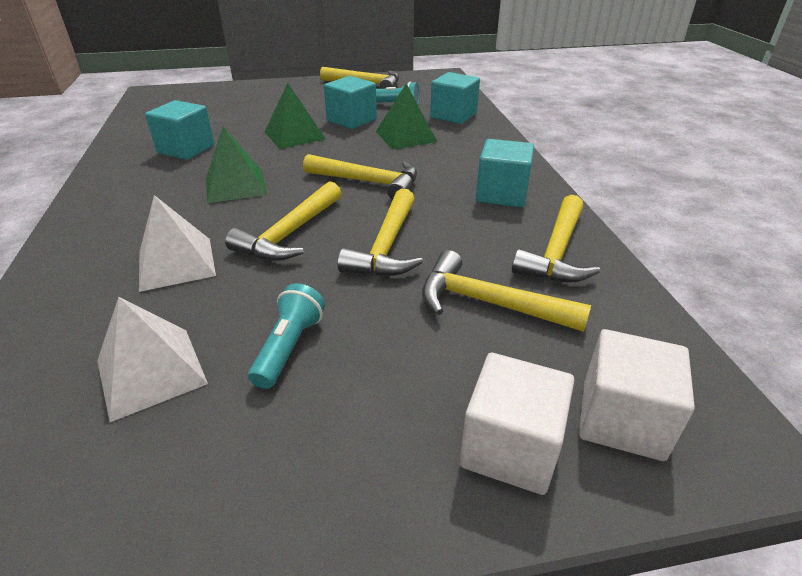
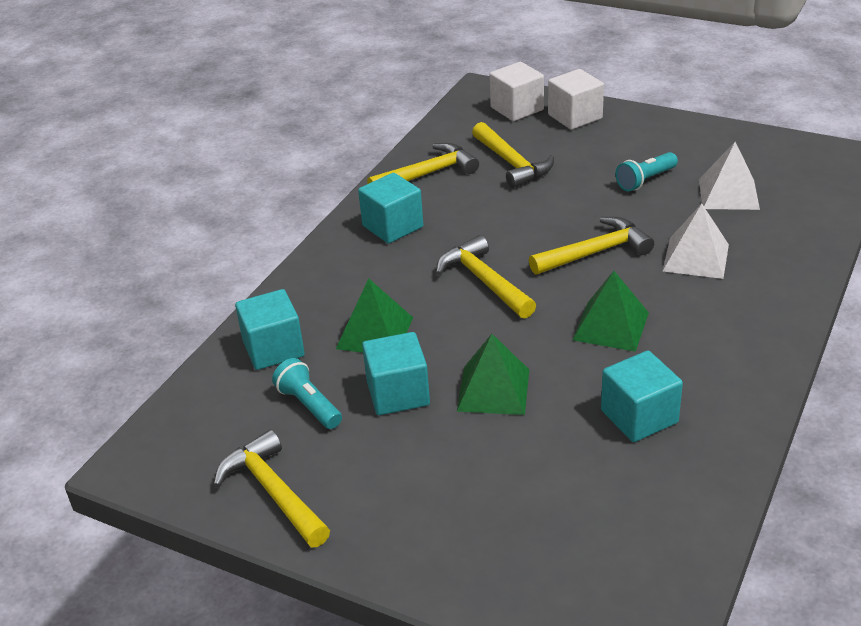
camera: 140 degrees left, 0 degrees up
yellow hammer [337,188,423,276] -> none

